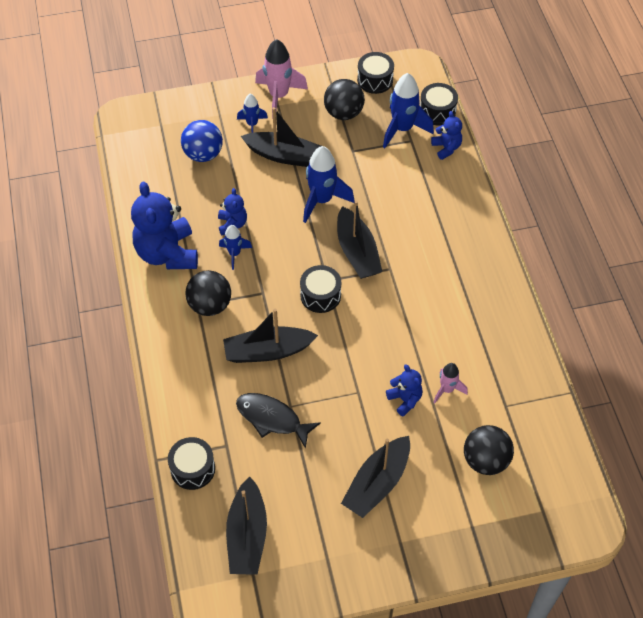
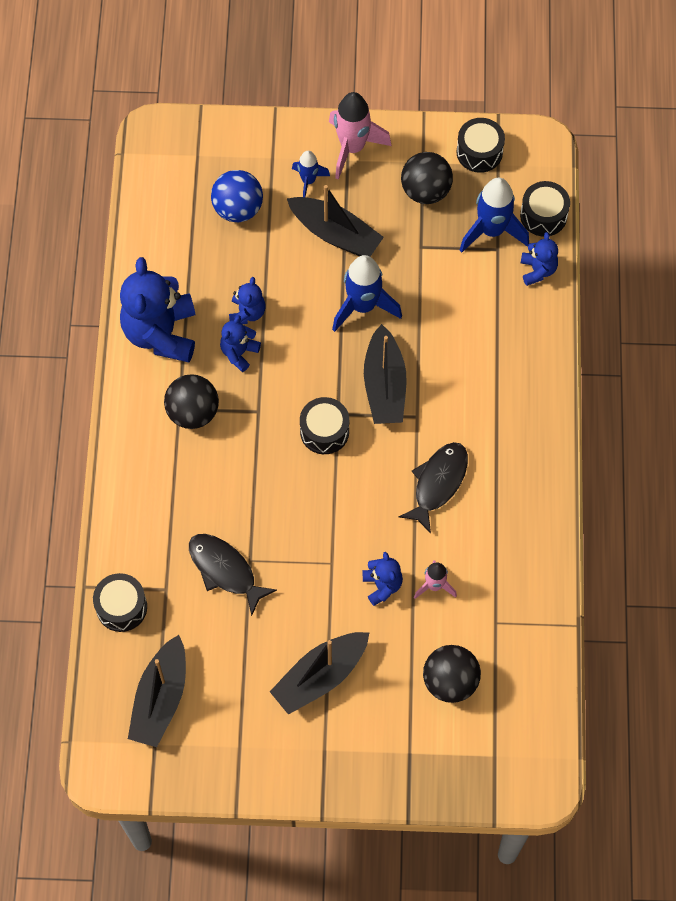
camera: 15 degrees right, 10 degrees up
blue rocket [219,225,252,270] -> blue teddy bear [220,315,261,372]
black boat [223,309,318,363] -> none
none -> black fish [399,442,468,534]

